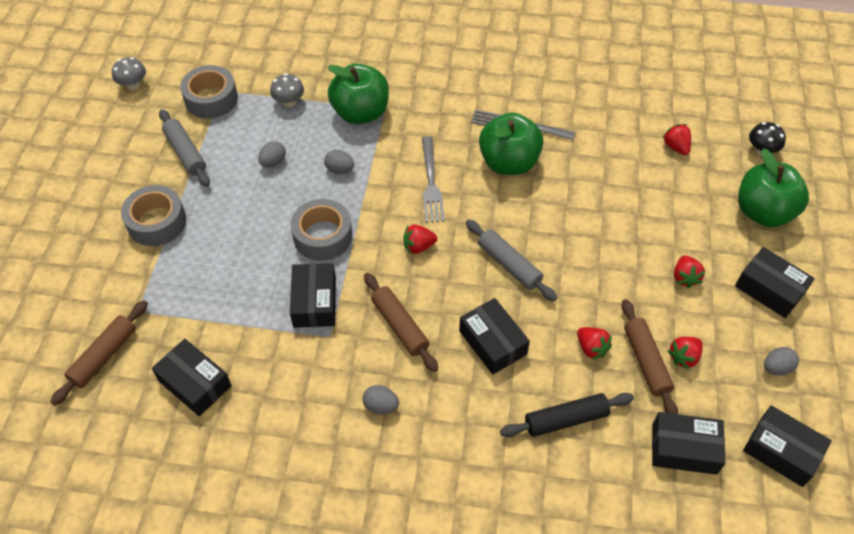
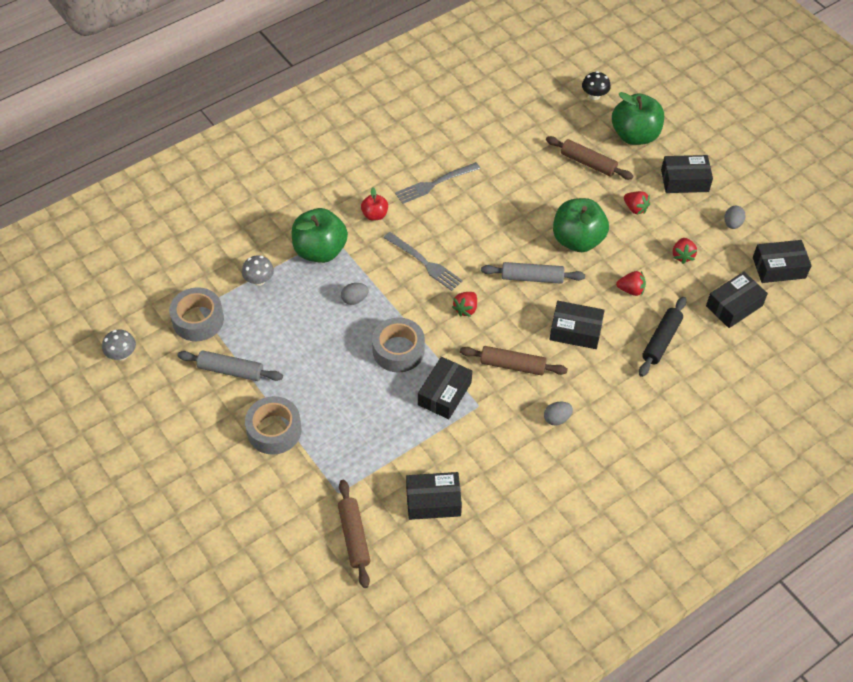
camera: 45 degrees left, 0 degrees up
grey egg [258,141,286,167] -> none
black box [290,263,336,328] -> black box turned 75 degrees clockwise [418,357,472,419]
green apple [479,113,543,175] -> green apple moved to [553,198,609,252]
brown rolling pin [622,299,678,414] -> brown rolling pin moved to [546,136,634,180]
red strawberry [662,124,691,155] -> none
none -> red apple [361,188,388,221]

